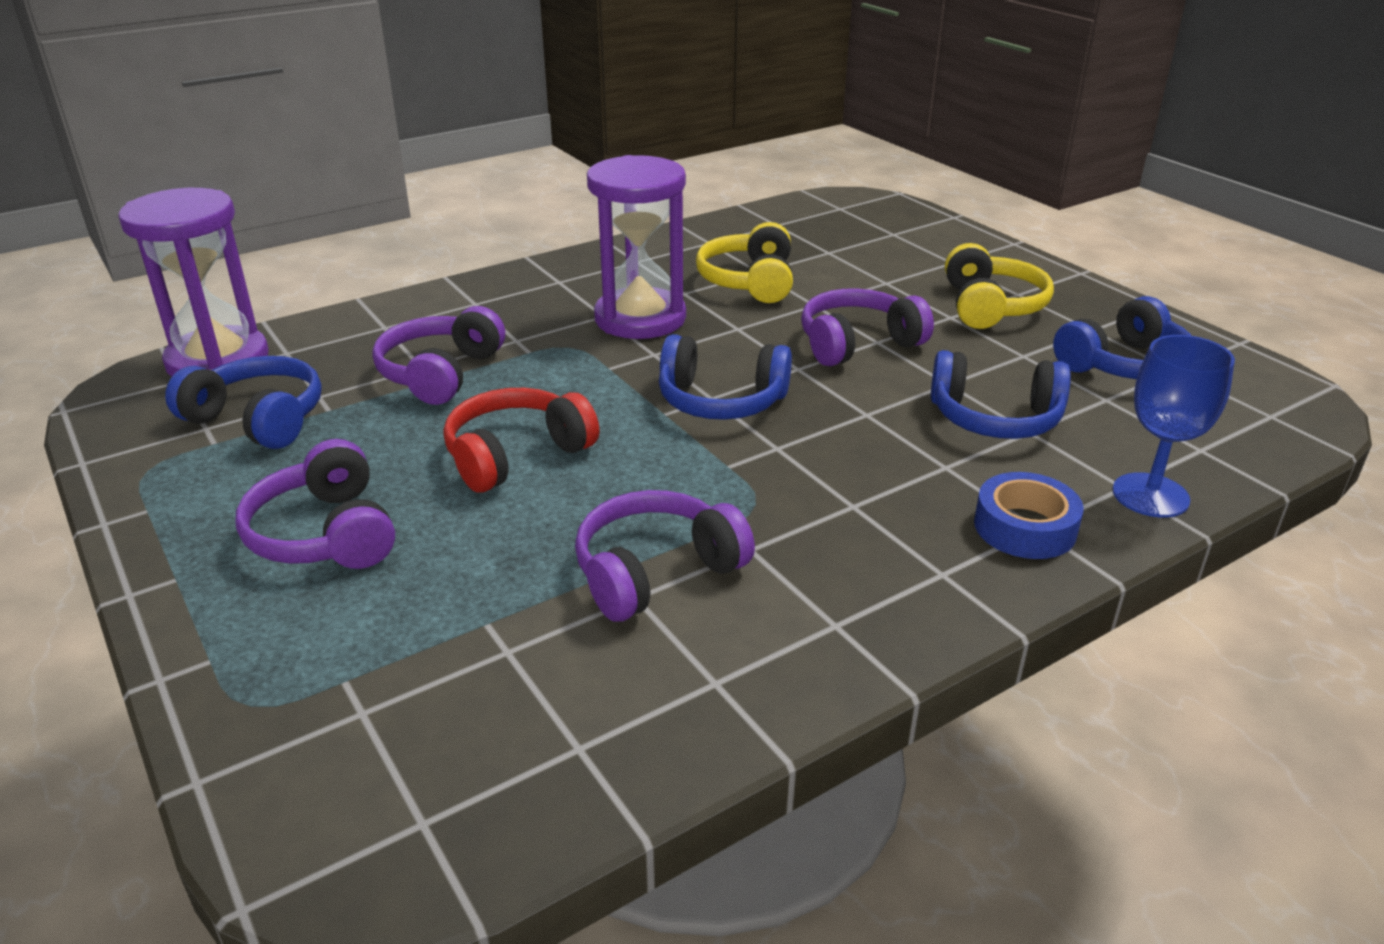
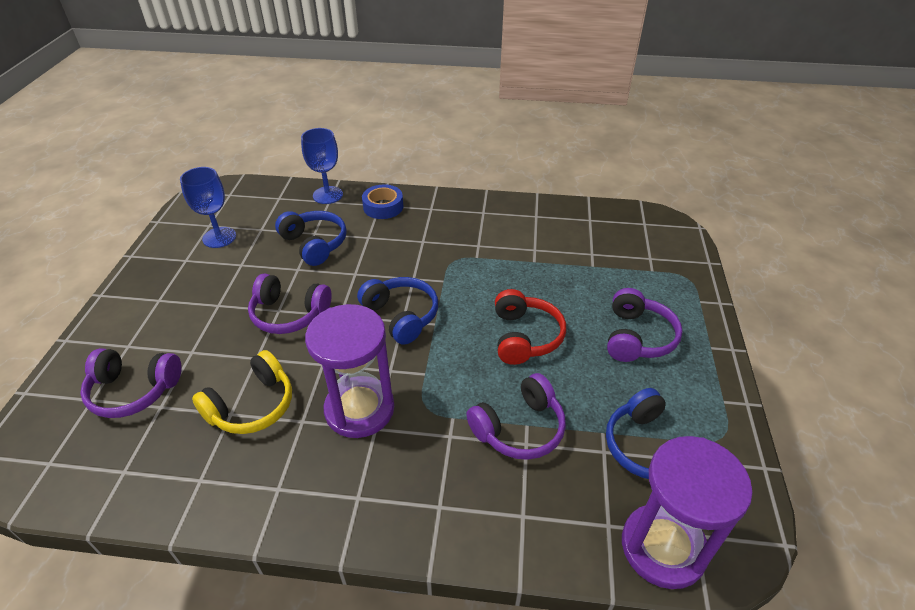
camera: 140 degrees left, 10 degrees up
red headphones [443,388,599,493] -> red headphones turned 90 degrees counterclockwise [495,289,566,365]
purple headphones [575,490,755,622] -> purple headphones moved to [80,348,182,418]
yellow headphones [945,243,1054,329] -> none
blue headphones [1053,296,1192,379] -> blue goblet [180,167,236,248]

